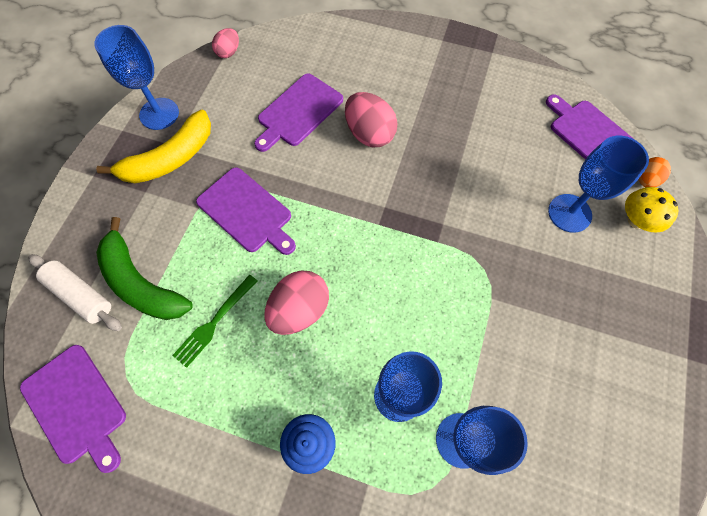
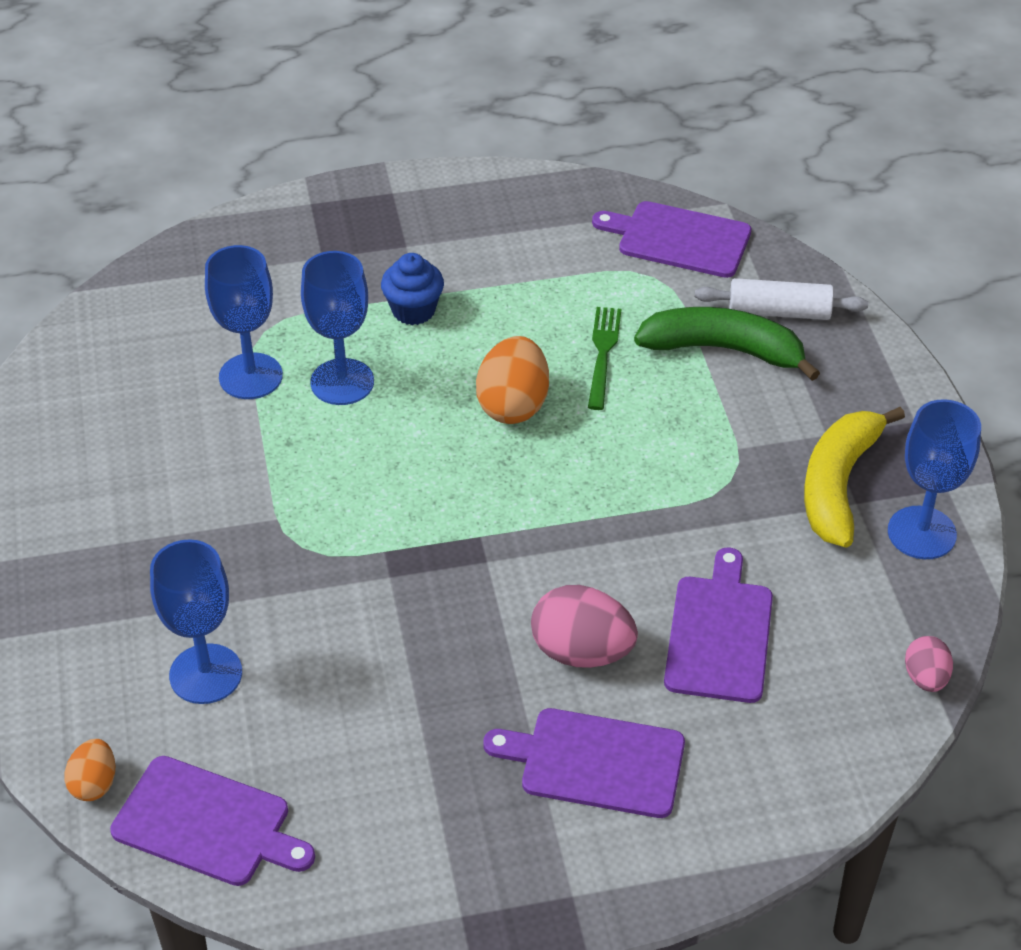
camera: 150 degrees right, 20 degrees down
purple cutting board [196,167,296,255] -> purple cutting board moved to [483,708,685,818]
pink egg [264,271,329,335] -> orange egg [476,336,549,424]
yellow mushroom [625,187,678,232] -> none

